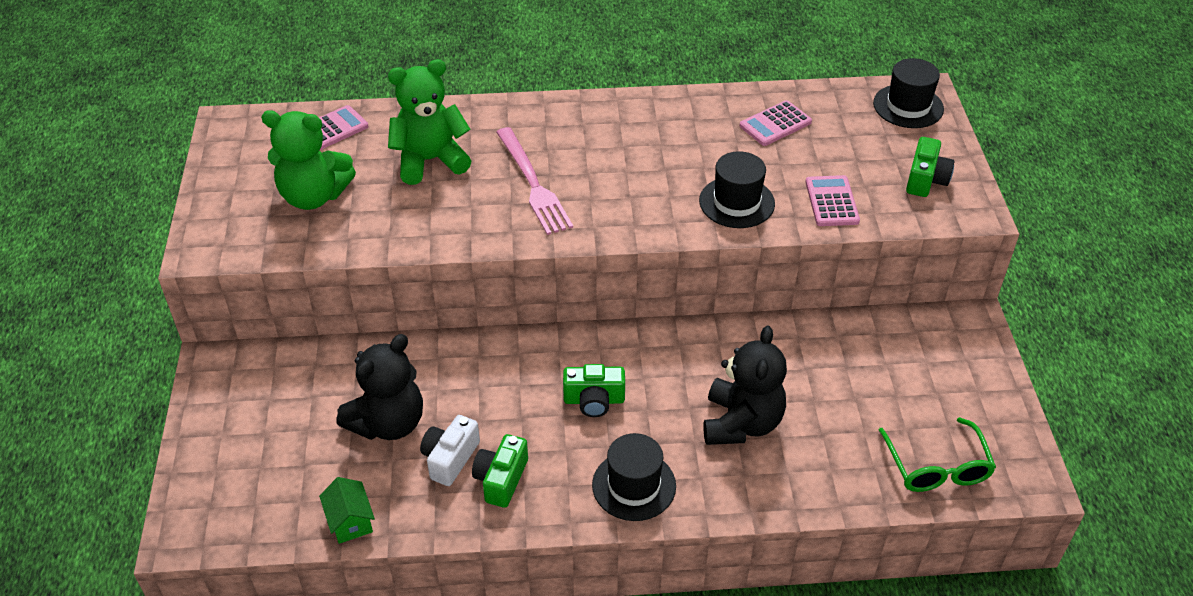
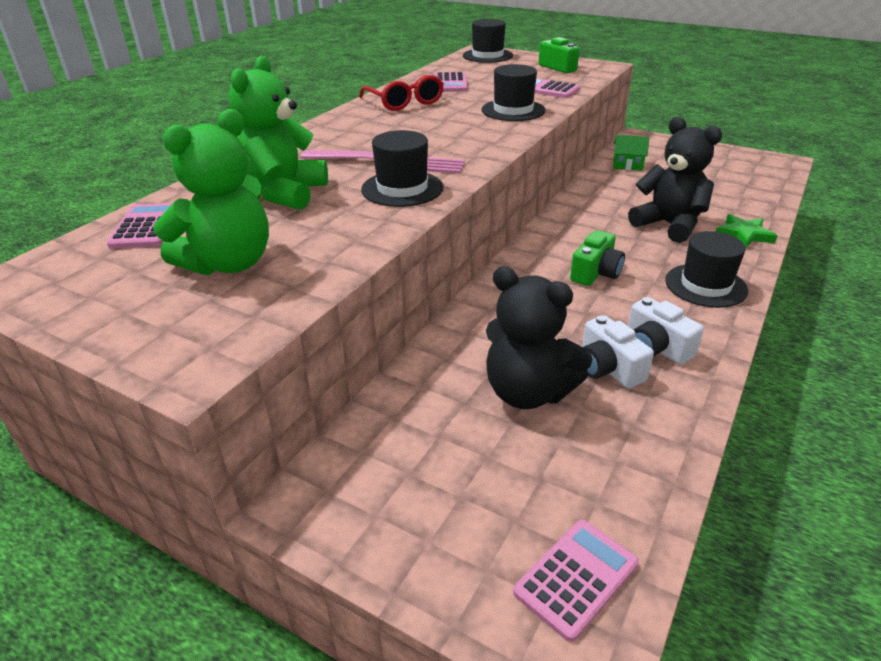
camera: 55 degrees left, 10 degrees down
green house [319,477,375,544] -> green house moved to [613,135,649,171]
black teddy bear [336,334,423,440] -> black teddy bear turned 135 degrees clockwise [486,266,593,409]
green camera [472,434,528,508] -> white camera [628,297,704,365]
green glasses [879,417,996,492] -> none
none -> red glasses [359,75,444,111]
none -> black hat [361,130,443,207]
none -> pink calculator [513,520,639,642]
none -> green star [716,214,778,248]

